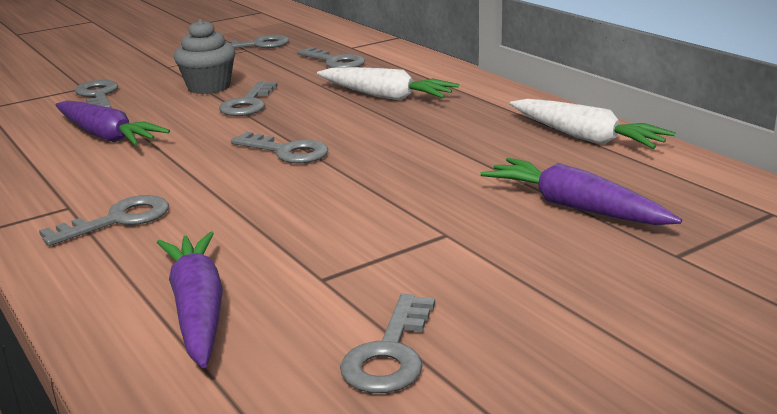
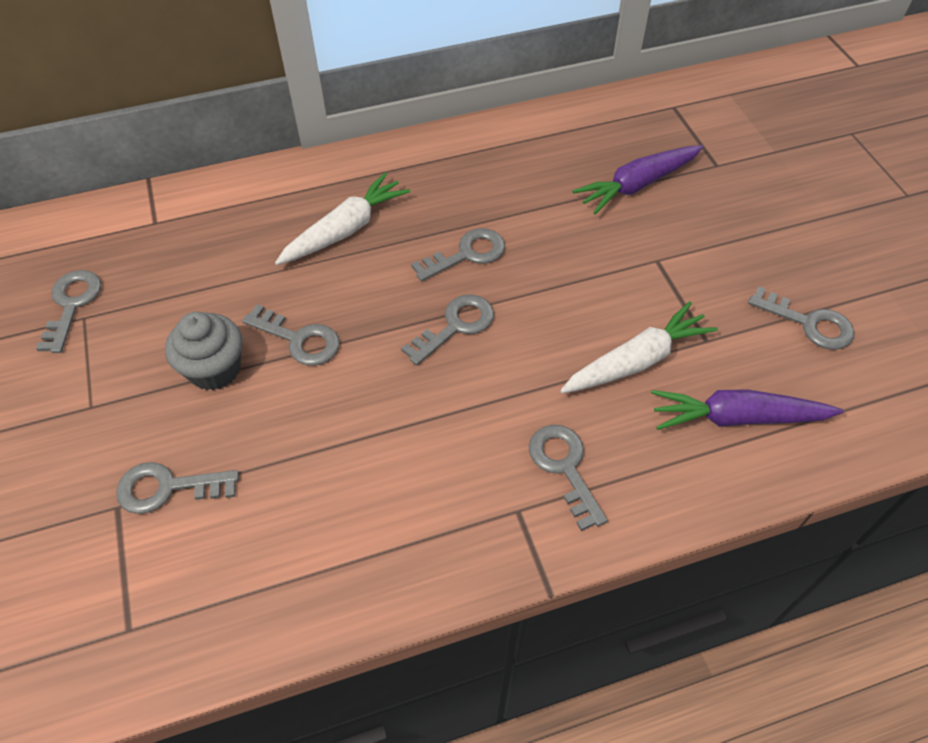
camera: 75 degrees left, 30 degrees up
purple carrot [55,100,170,146] -> none
grey key [297,47,365,68] -> grey key moved to [411,228,505,282]
white carrot [510,99,675,149] -> white carrot moved to [560,301,718,393]

